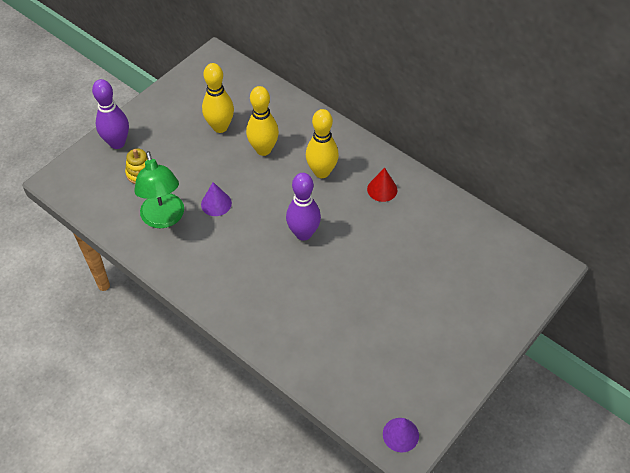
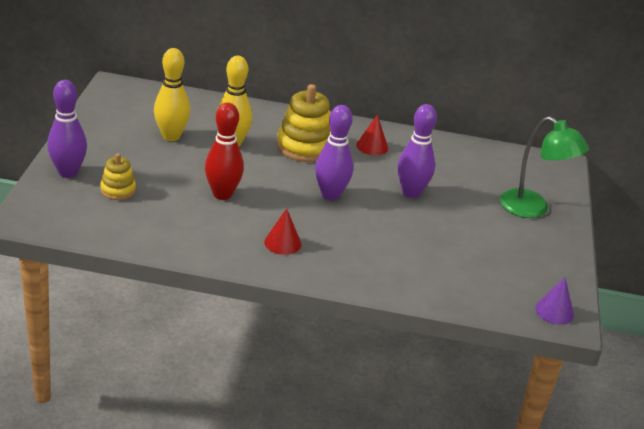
camera: 35 degrees left, 20 degrees down
green lamp [134,151,184,228] -> green lamp moved to [500,116,589,218]
purple cone [201,182,232,216] -> red bowling pin [205,103,244,200]
yellow bowling pin [306,109,339,178] -> yellow stacking toy [277,84,331,162]
none -> red cone [264,208,301,255]
none -> purple bowling pin [397,104,437,198]

